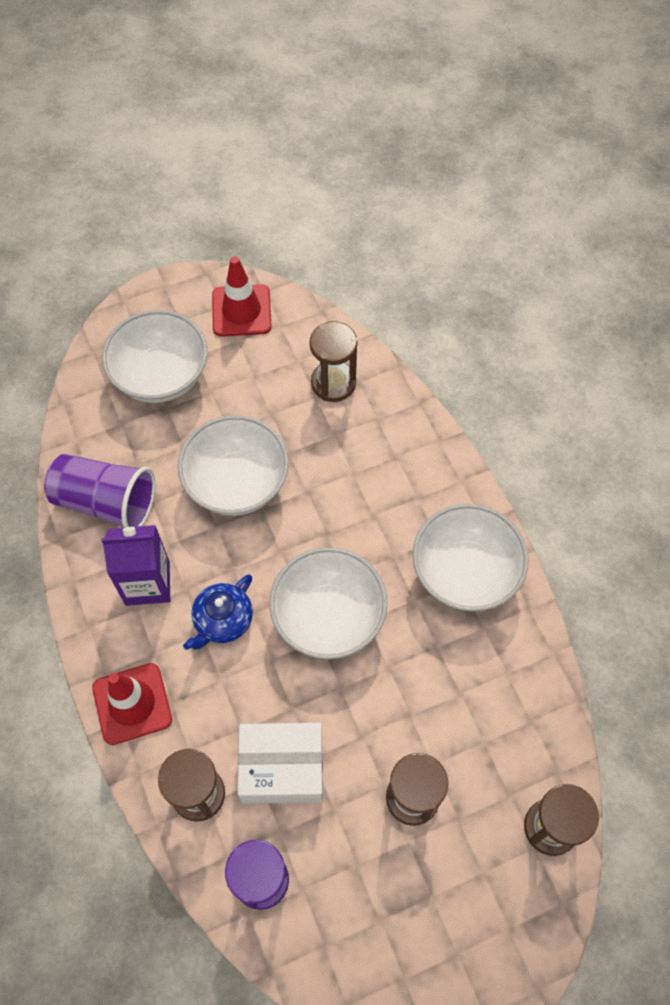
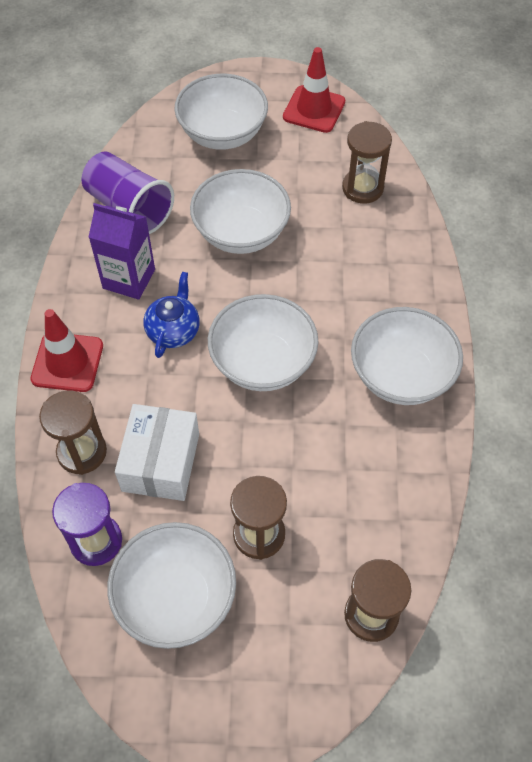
camera: 25 degrees right, 5 degrees down
blue teapot [183,574,253,650] -> blue teapot turned 135 degrees clockwise [143,272,200,358]
white box [238,723,323,804] -> white box turned 75 degrees clockwise [115,404,199,501]
none -> white bowl [107,522,236,649]

